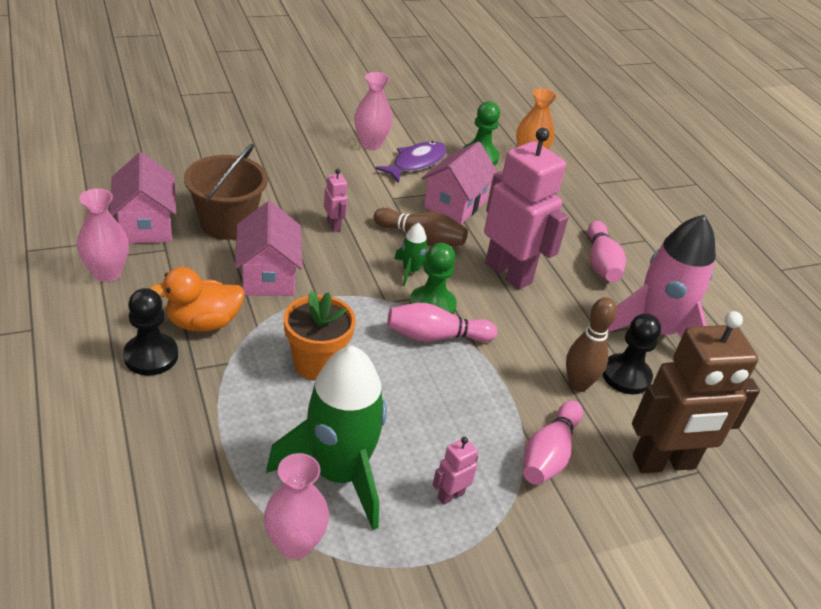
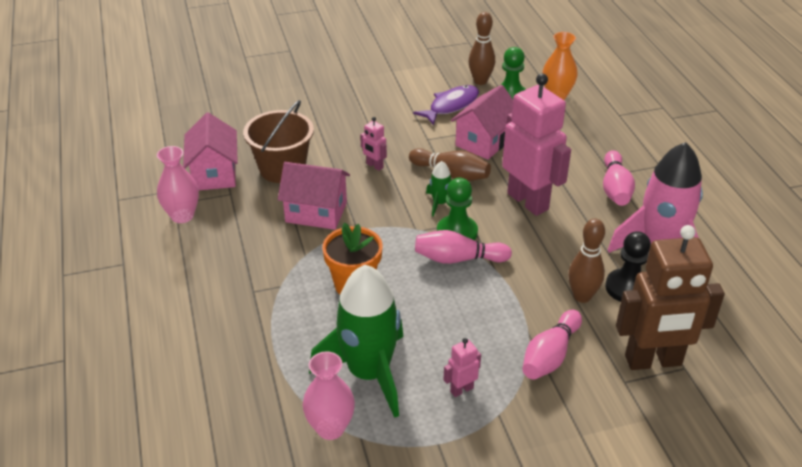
camera: 10 degrees right, 0 degrees up
black pawn [123,288,178,375] -> none
orange duck [149,267,245,332] -> none
pink house [235,201,303,296] -> pink house turned 75 degrees counterclockwise [278,162,350,230]
pink robot [324,169,348,232] -> pink robot turned 150 degrees clockwise [360,117,387,171]
pink vase [354,72,393,150] -> none
none -> brown bowling pin [468,12,495,85]

